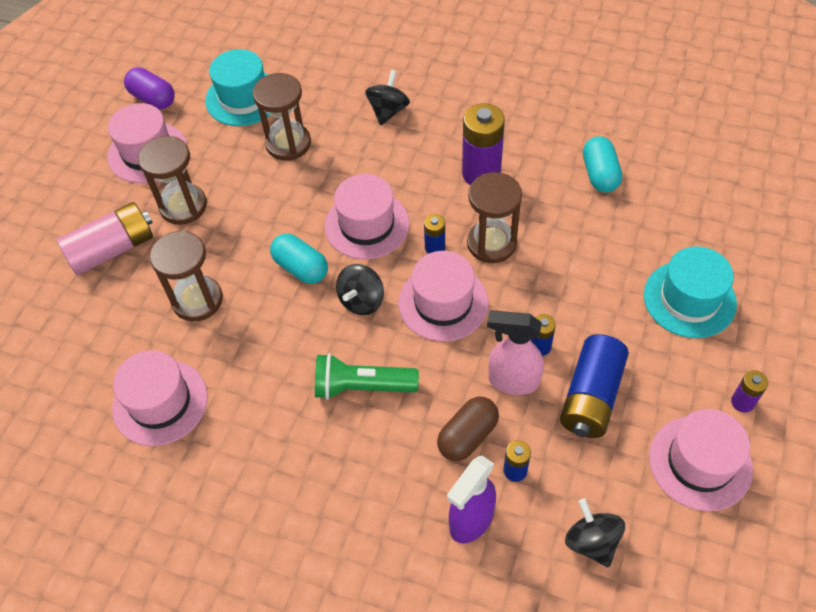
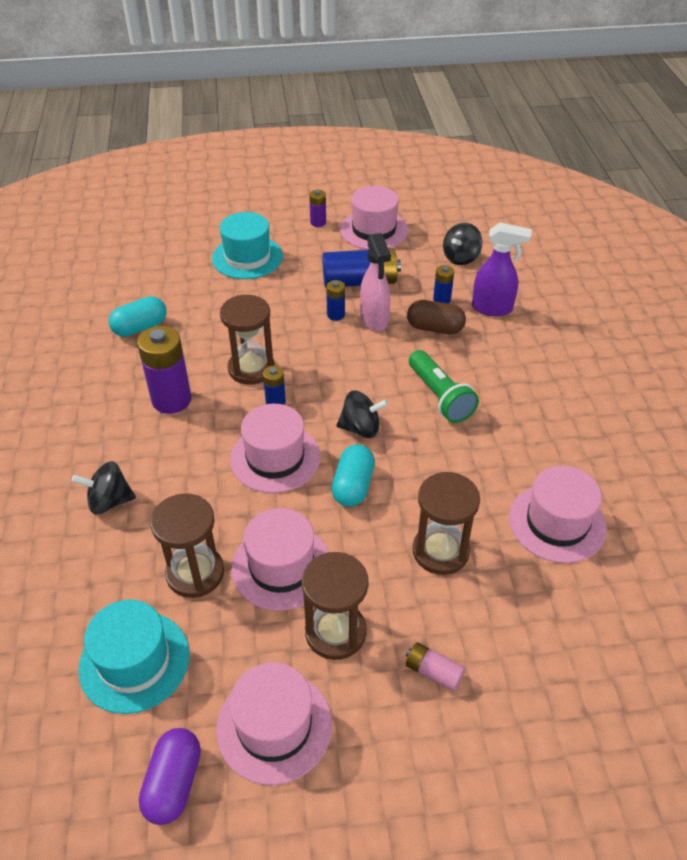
camera: 120 degrees left, 10 degrees down
pink battery [56,202,153,275] -> pink battery [406,642,465,691], size x0.50
pink hat [398,251,489,342] -> pink hat moved to [231,508,329,610]

